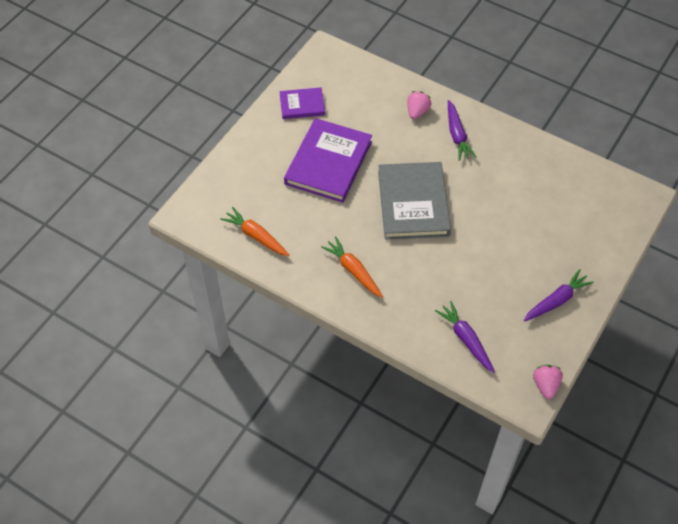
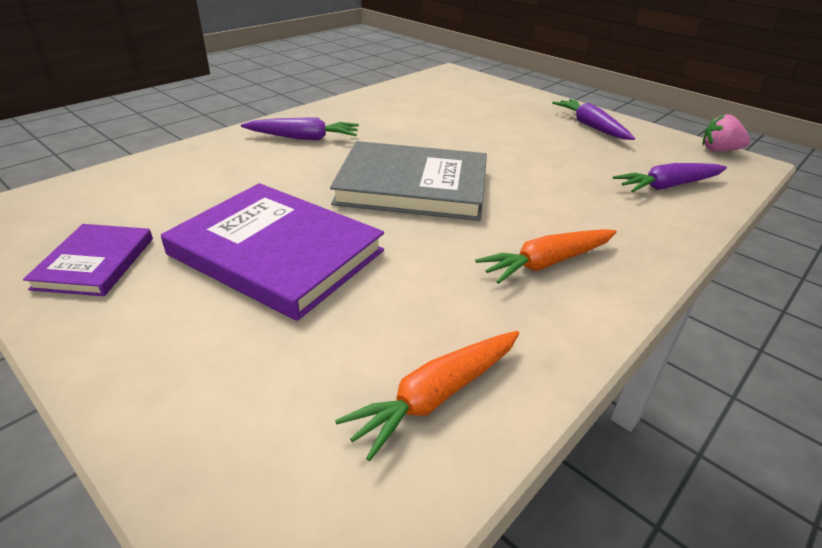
camera: 80 degrees left, 20 degrees down
pink strawberry [407,91,431,119] -> none

